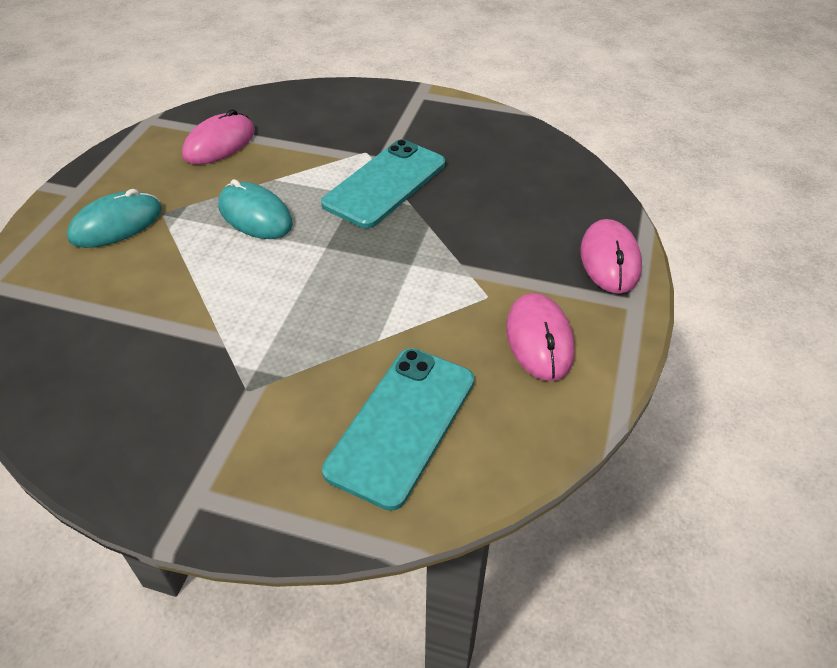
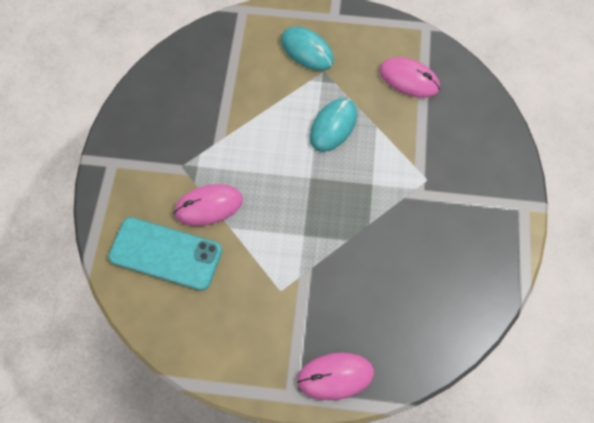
camera: 80 degrees right, 20 degrees up
turquoise phone [321,139,445,228] -> none
pink mouse [506,293,575,381] -> pink mouse moved to [173,184,243,226]

